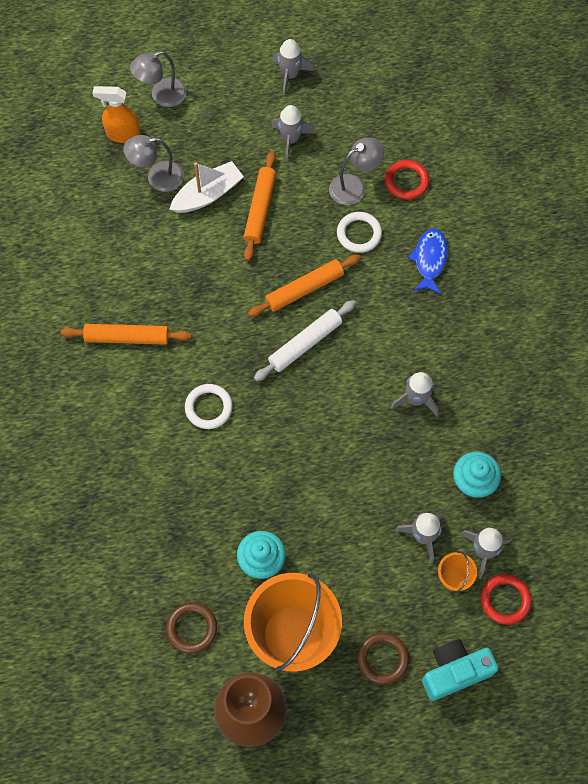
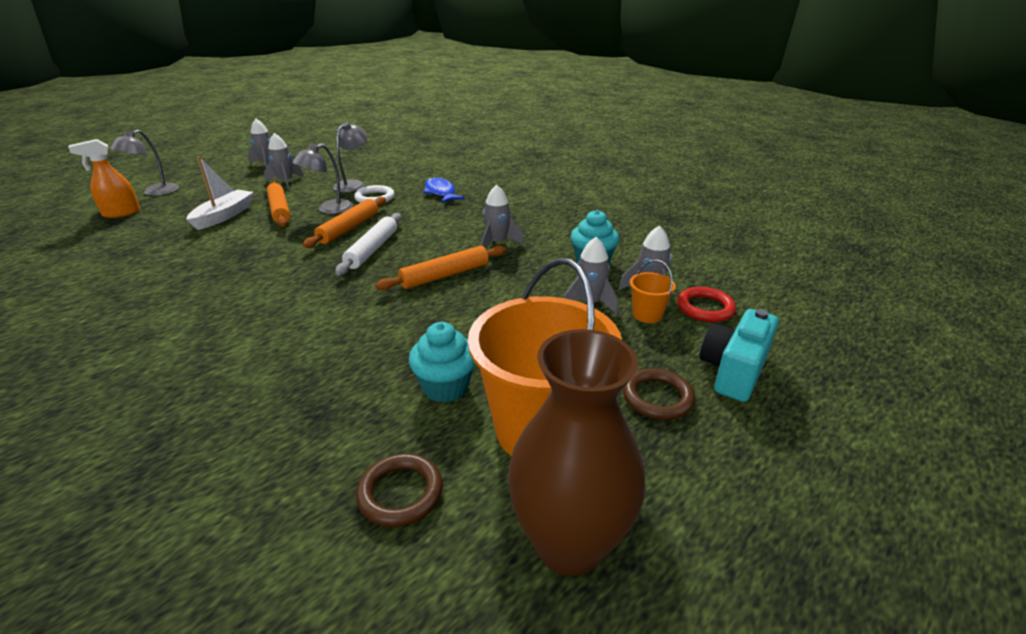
camera: 35 degrees left, 35 degrees down
orange rolling pin [61,324,191,345] -> orange rolling pin moved to [375,245,506,291]
grey lamp [123,135,184,192] -> grey lamp moved to [292,143,353,214]
white ring [185,384,233,429] -> none
red ring [385,160,429,200] -> none

